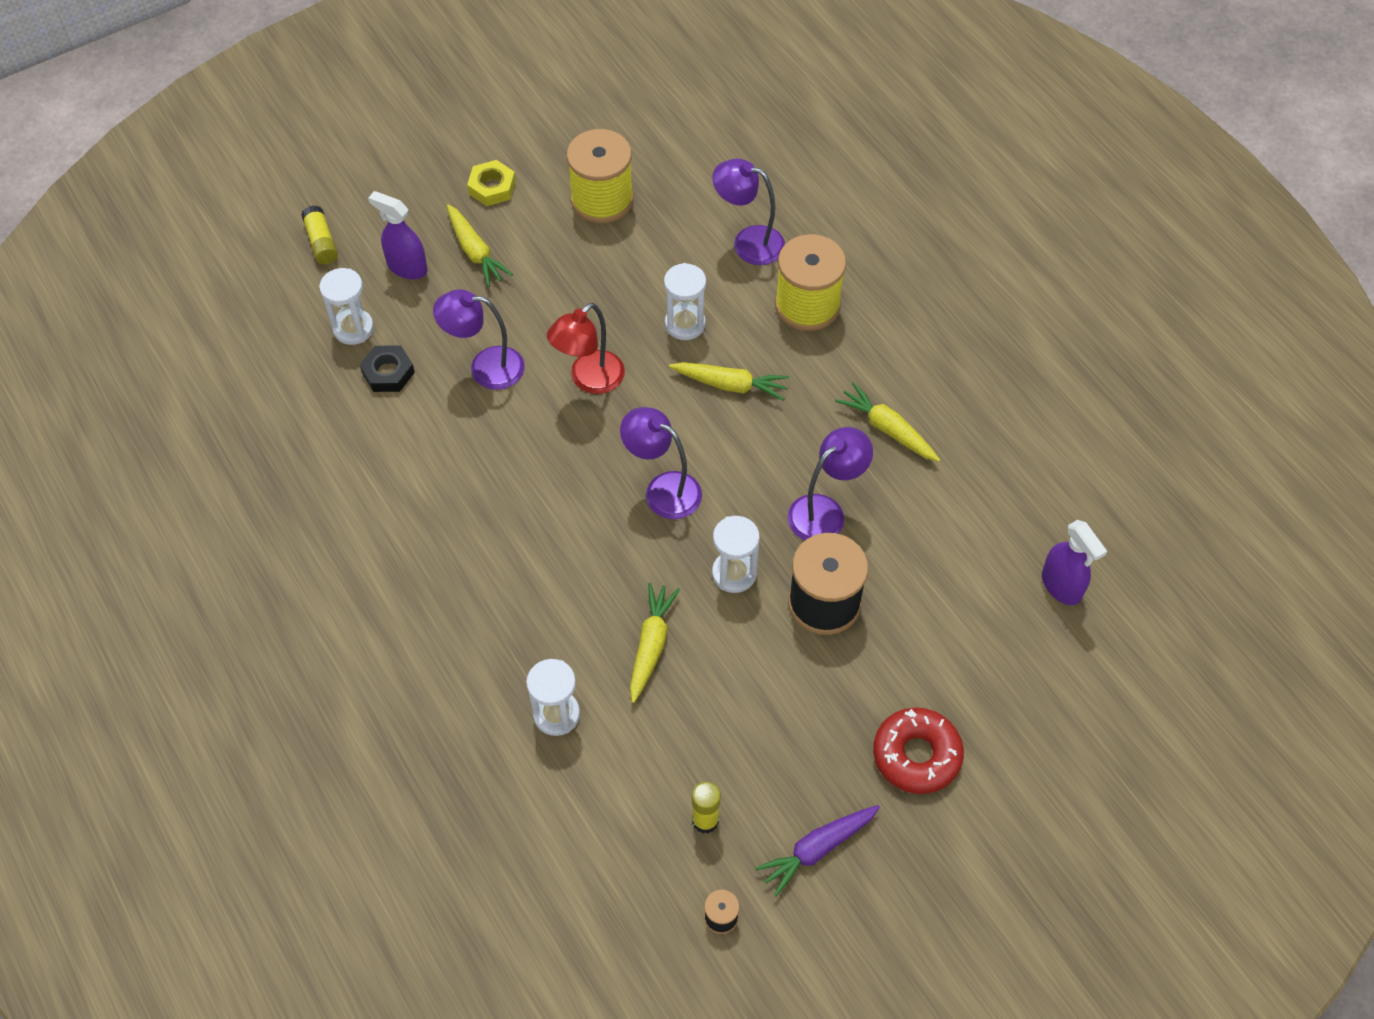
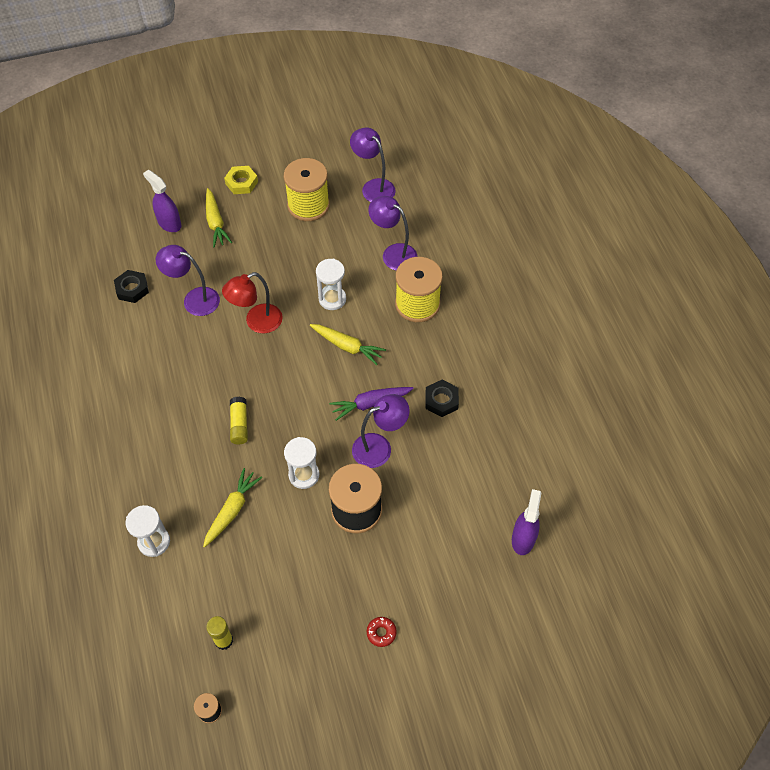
camera: 15 degrees right, 0 degrees up
yellow glue stick [301,205,338,264] -> yellow glue stick moved to [230,397,248,444]
white hourglass [319,268,374,345] -> none
purple lamp [620,407,702,519] -> purple lamp moved to [350,128,396,202]
purple carrot [755,805,880,896] -> purple carrot moved to [329,387,414,421]
yellow carrot [835,382,940,462] -> black nut [425,380,459,417]
red donut [873,707,964,794] -> red donut [367,617,397,647], size x0.47
purple spray bottle [1042,520,1107,605] -> purple spray bottle turned 150 degrees counterclockwise [512,489,541,555]

